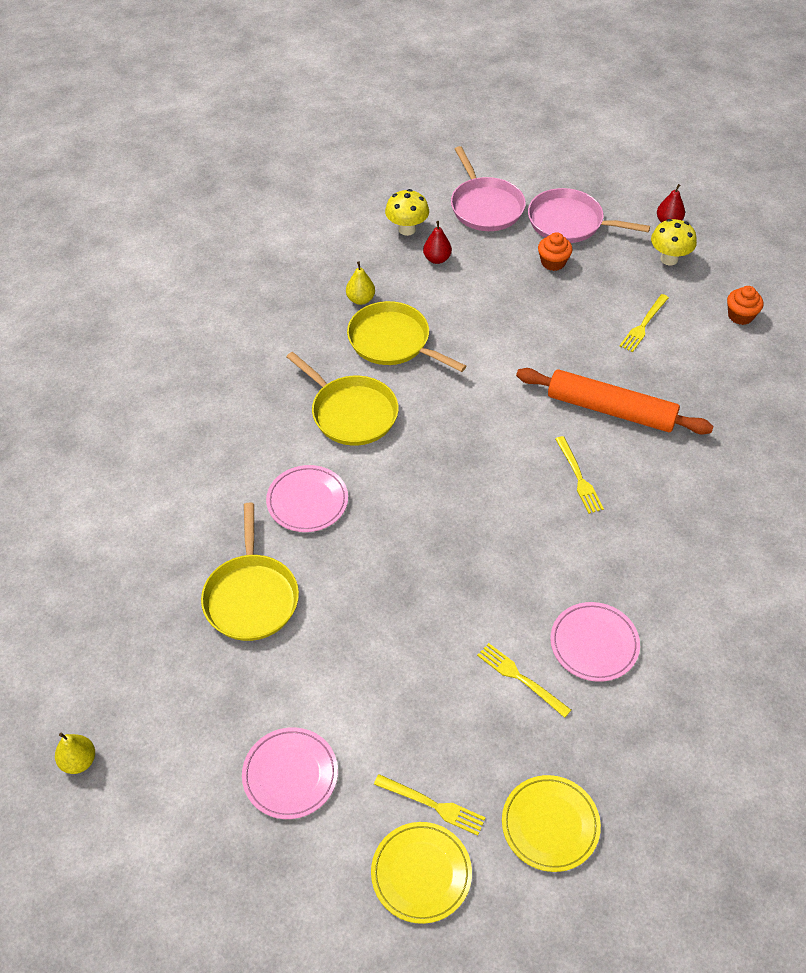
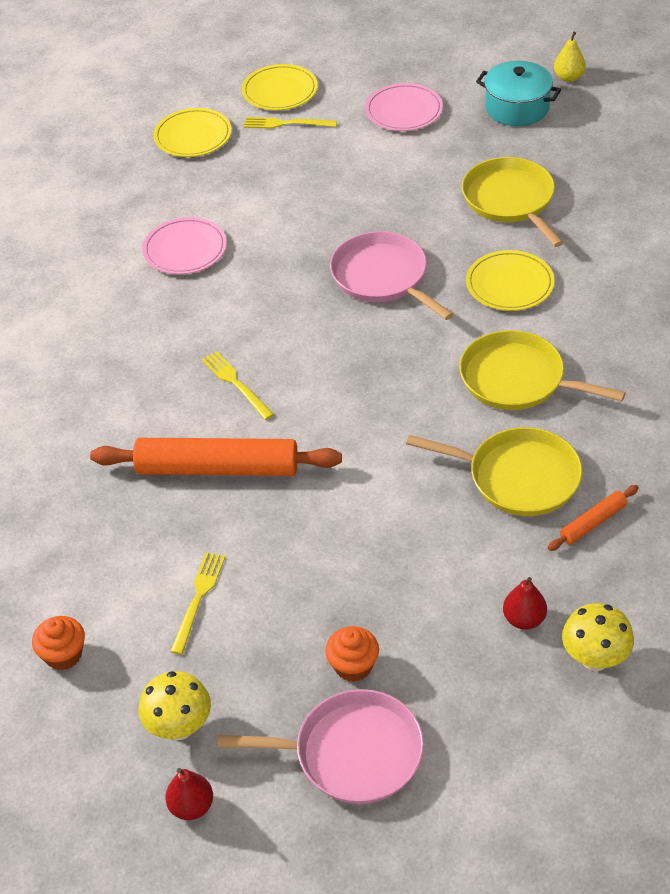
camera: 165 degrees right, 5 degrees down
pink plate [266,465,348,532] -> yellow plate [466,250,555,311]
yellow pear [346,261,375,305] -> orange rolling pin [548,485,639,551]
pink pan [451,146,526,231] -> pink pan moved to [330,231,453,320]
yellow fork [477,643,571,718] -> none
none -> turquoise pot [476,61,561,126]

